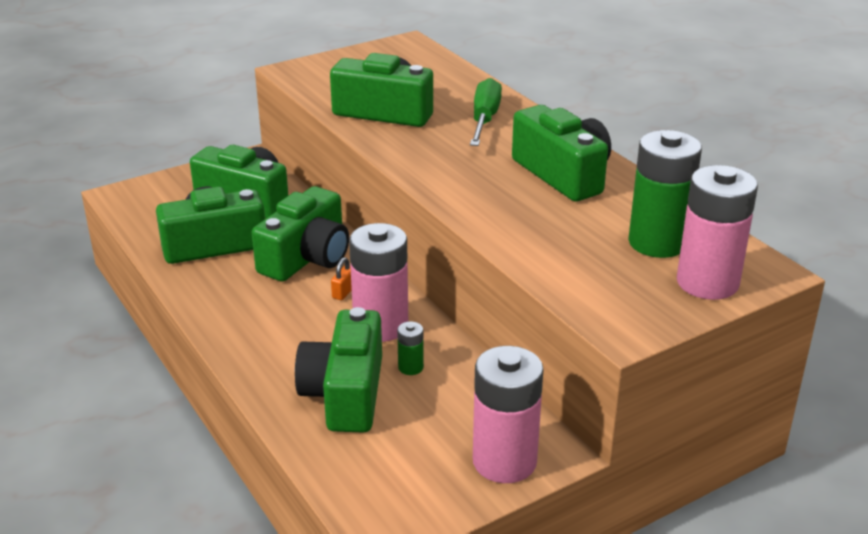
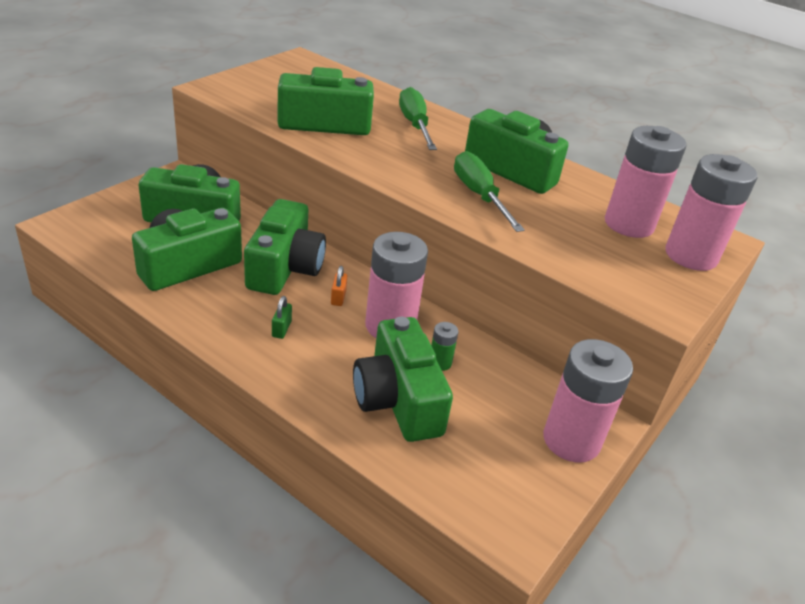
camera: 25 degrees left, 5 degrees up
green battery [628,130,702,258] -> pink battery [605,126,687,238]
none -> green padlock [272,296,292,339]
none -> green screwdriver [454,151,525,232]

